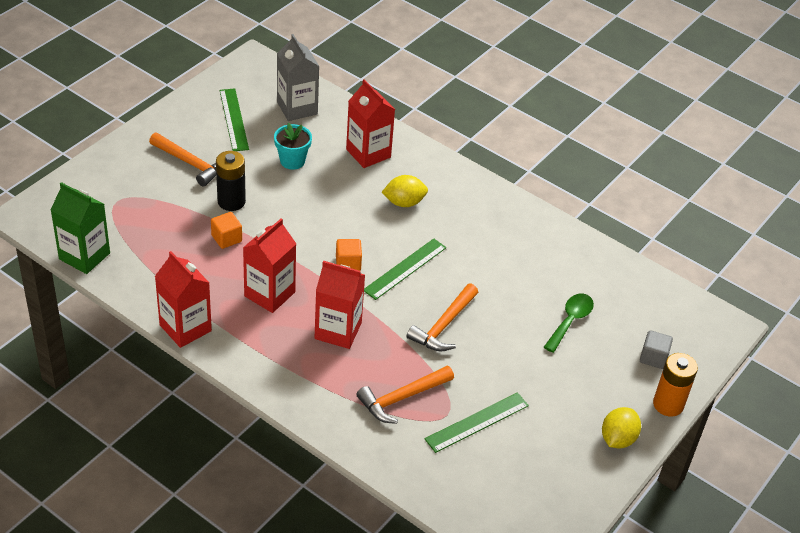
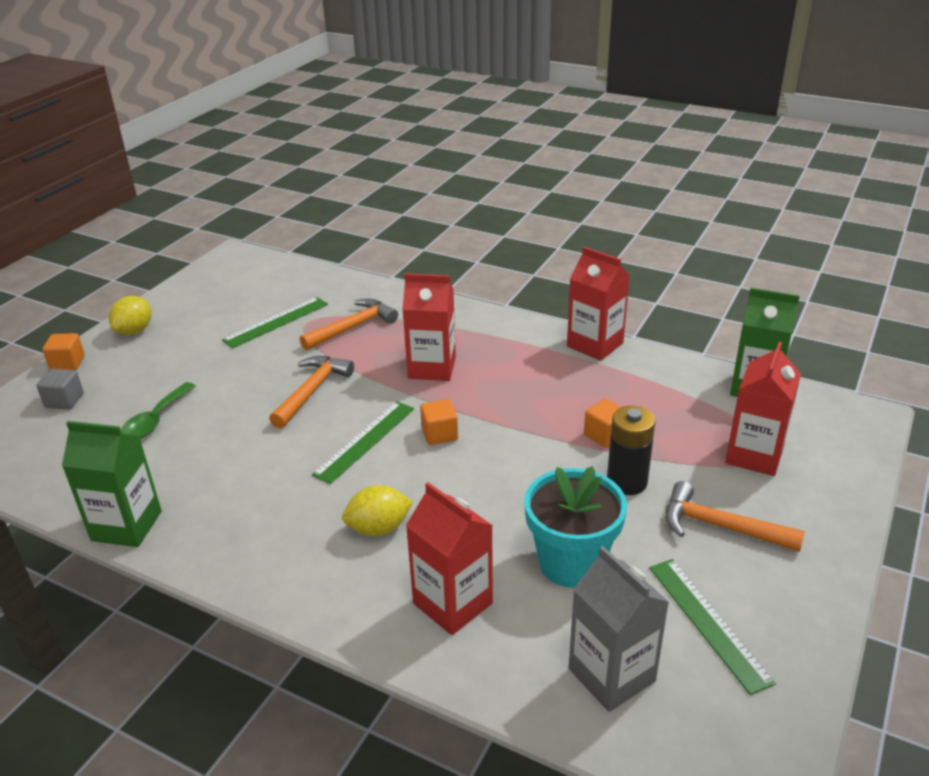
camera: 175 degrees right, 10 degrees down
red carton [243,219,296,313] -> red carton moved to [725,342,801,476]
turquoise flower pot [274,123,312,169] -> turquoise flower pot [524,466,627,588], size x1.57
orange battery [653,353,698,417] -> orange cube [42,333,85,370]
none -> green carton [62,421,162,547]

